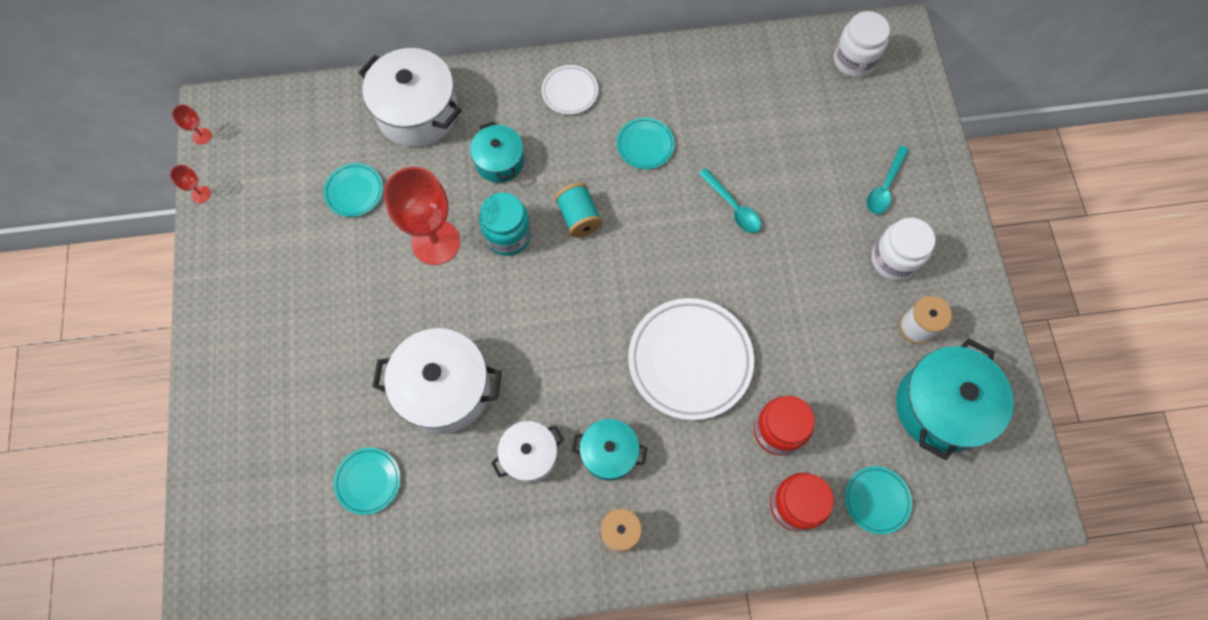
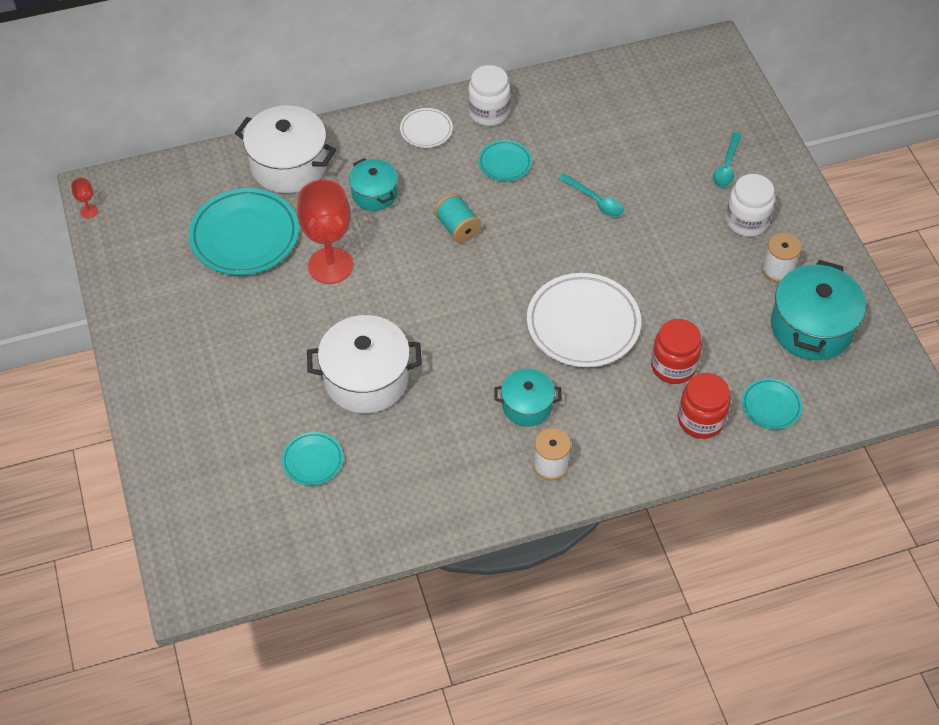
camera: 10 degrees left, 15 degrees down
red goblet [170,165,211,203] -> none
turquoise plate [324,163,383,217] -> turquoise plate [189,188,299,275], size x1.97
turquoise jar [479,192,531,256] -> none
white pot [491,421,564,483] -> none
white jar [834,11,890,78] -> white jar moved to [468,65,510,126]

